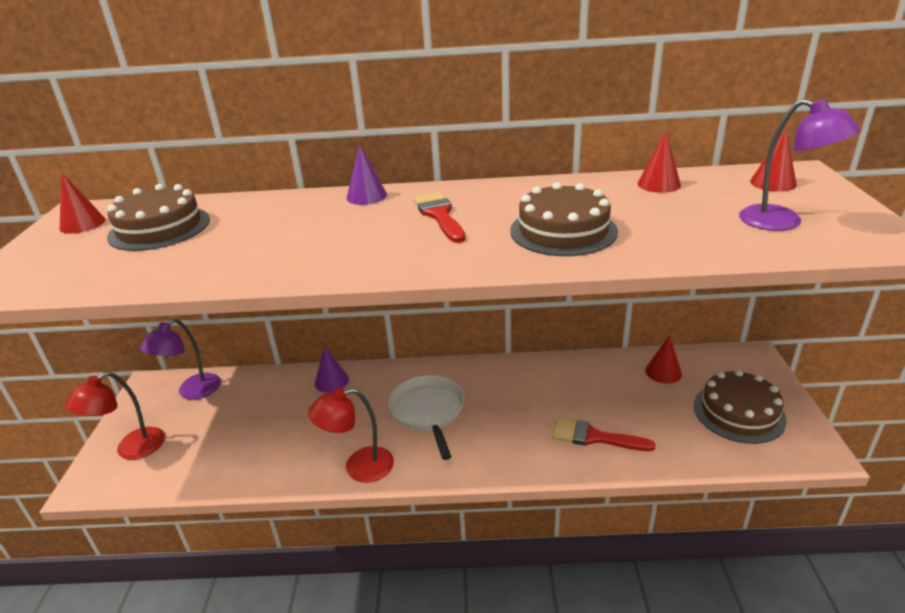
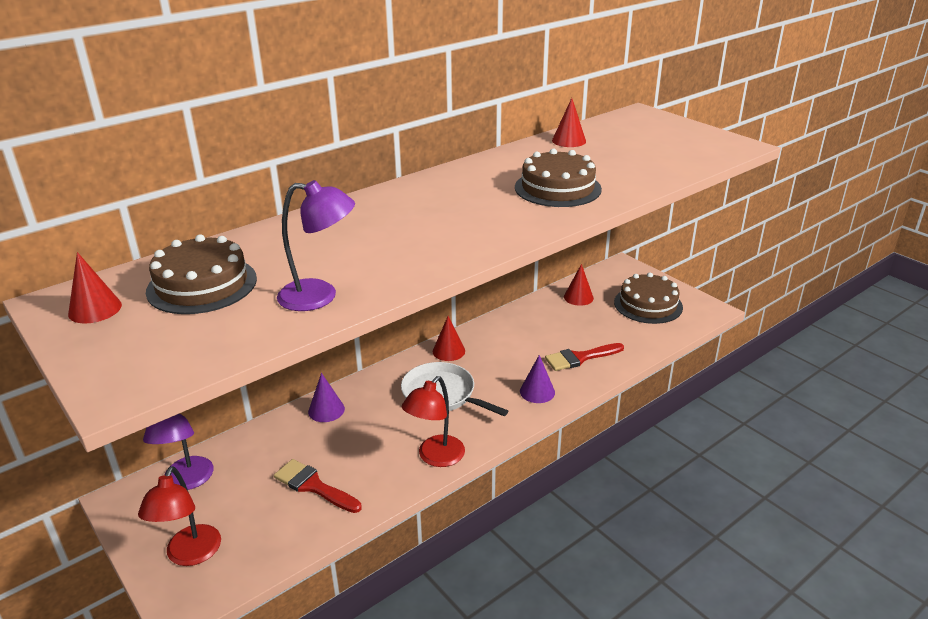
camera: 40 degrees left, 0 degrees up
purple cone [346,145,387,205] -> purple cone moved to [520,355,555,403]
red brush [413,192,466,243] -> red brush moved to [274,459,362,513]
purple lamp [739,99,861,231] -> purple lamp moved to [277,180,355,311]
red cone [750,129,797,191] -> red cone moved to [433,316,465,361]

